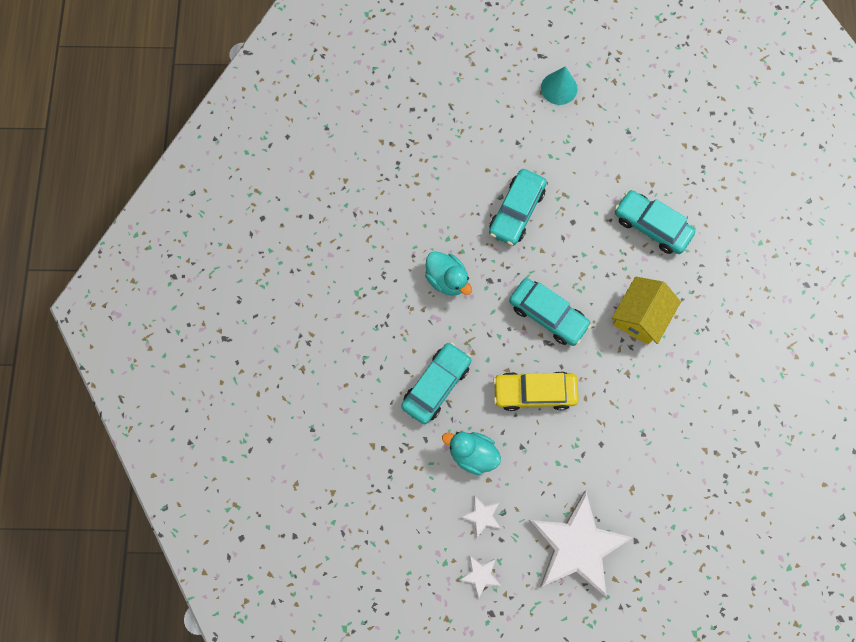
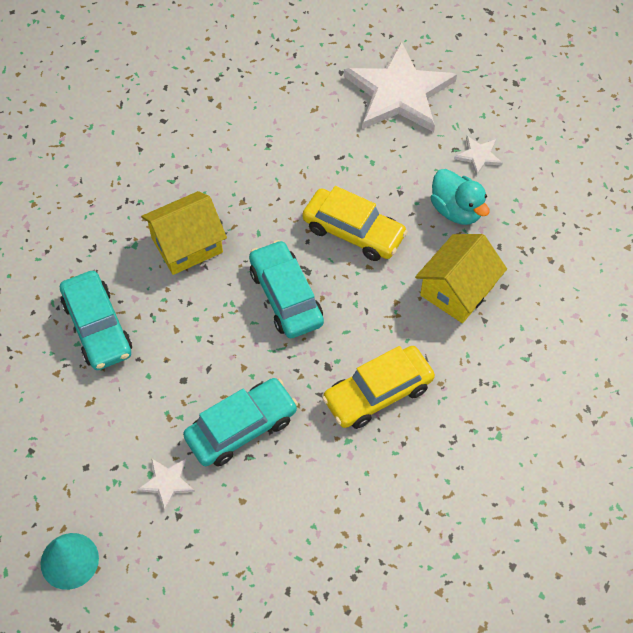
camera: 150 degrees left, 15 degrees down
turquoise car [401,342,471,424] -> yellow house [415,234,507,323]
turquoise duck [425,251,472,296] -> yellow car [322,346,435,429]
white star [459,555,501,599] -> white star moved to [137,458,195,511]

